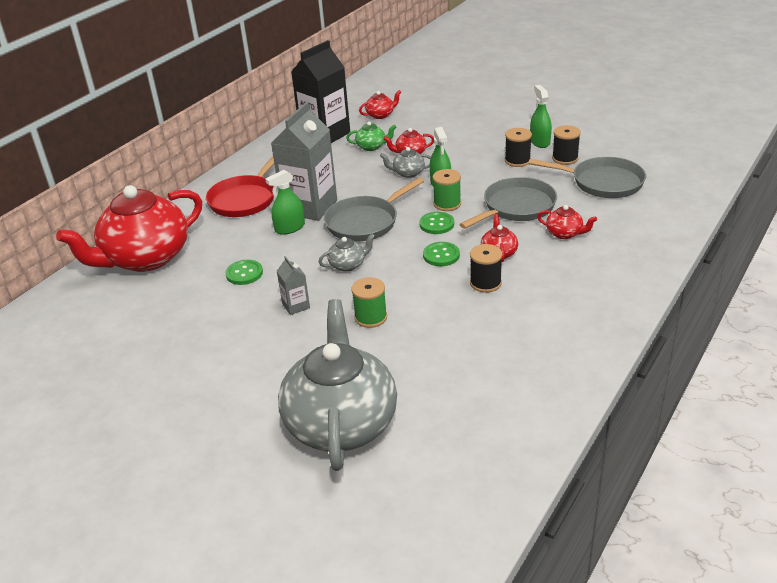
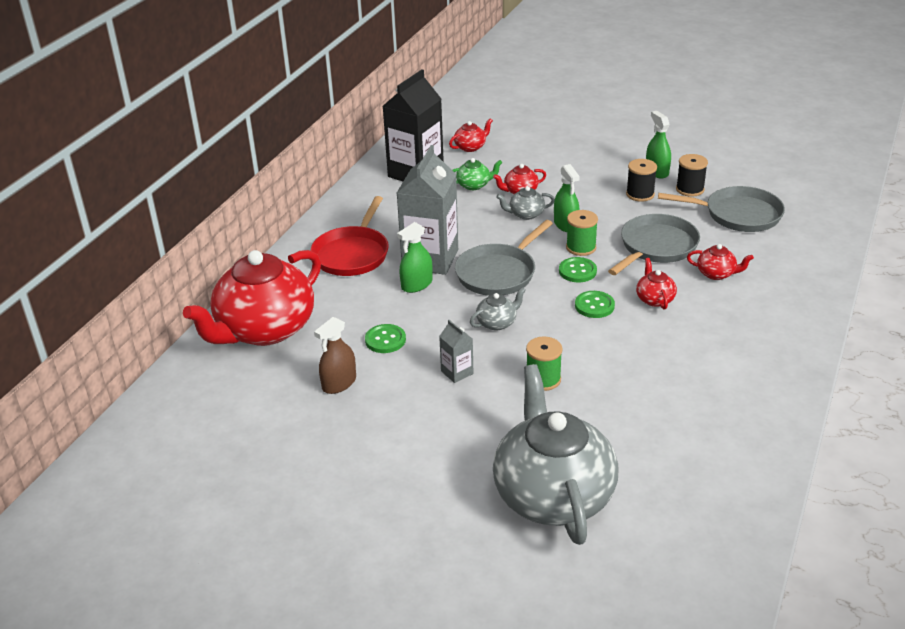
camera: 10 degrees left, 0 degrees up
black spool [470,244,502,293] -> none
none -> brown spray bottle [314,317,356,394]

